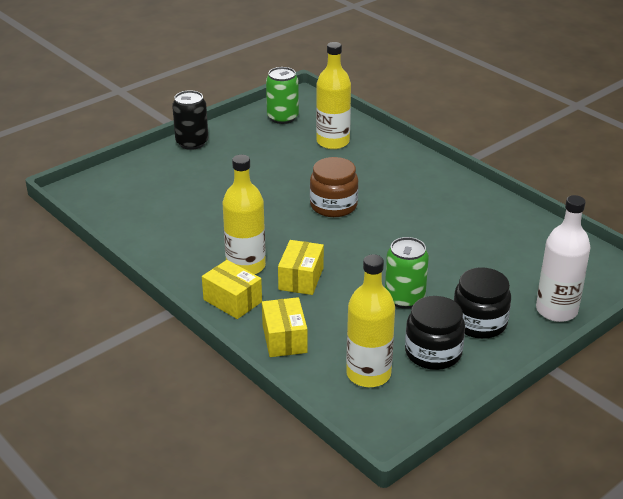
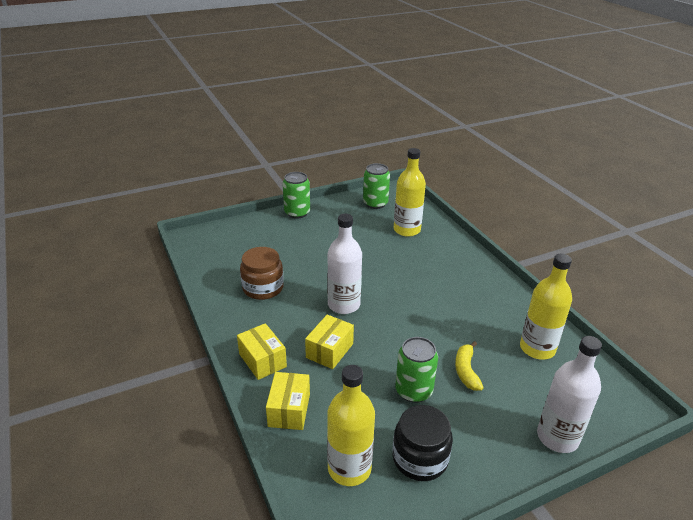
camera: 15 degrees right, 0 degrees up
black can [172,90,208,150] -> green can [283,172,310,219]
yellow bottle [223,155,266,274] -> yellow bottle moved to [520,253,572,359]
brown jar [310,157,359,217] -> brown jar moved to [240,247,284,300]
black jar [454,267,511,339] -> none
none -> white bottle [327,214,362,314]
none -> yellow banana [455,341,484,391]

